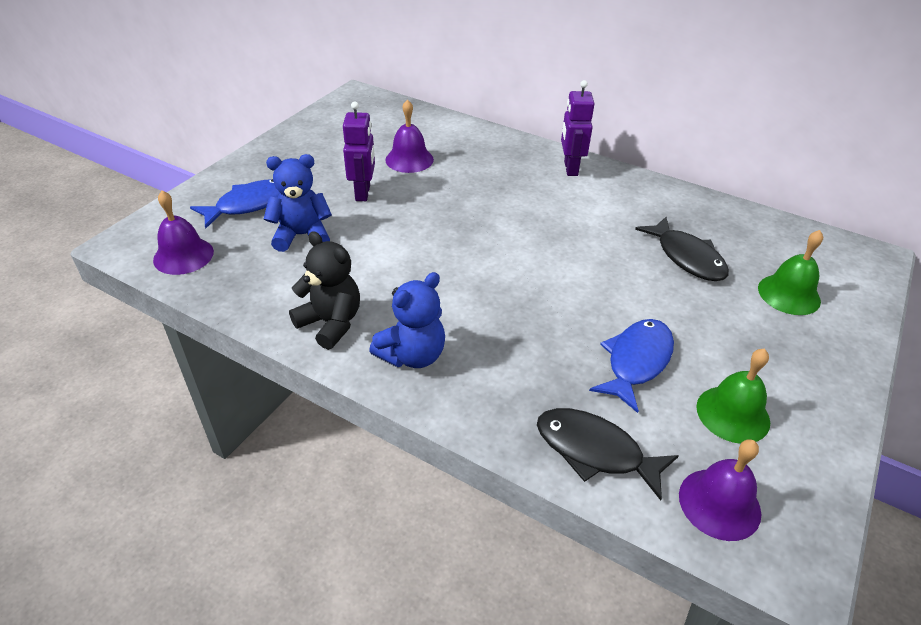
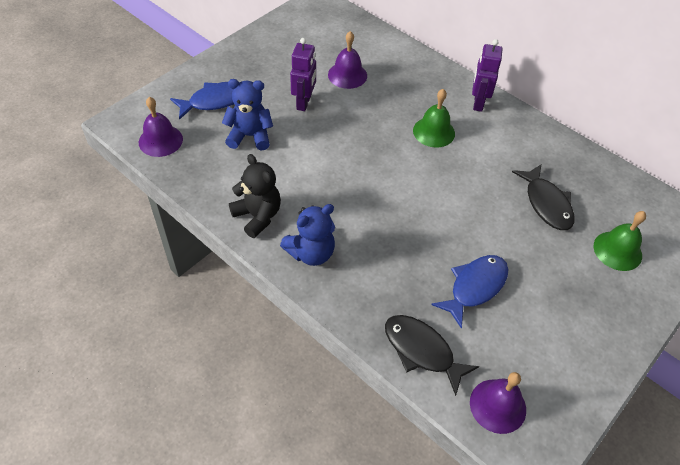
camera: 10 degrees right, 10 degrees up
green bell [696,348,770,444] -> green bell moved to [413,89,455,148]

